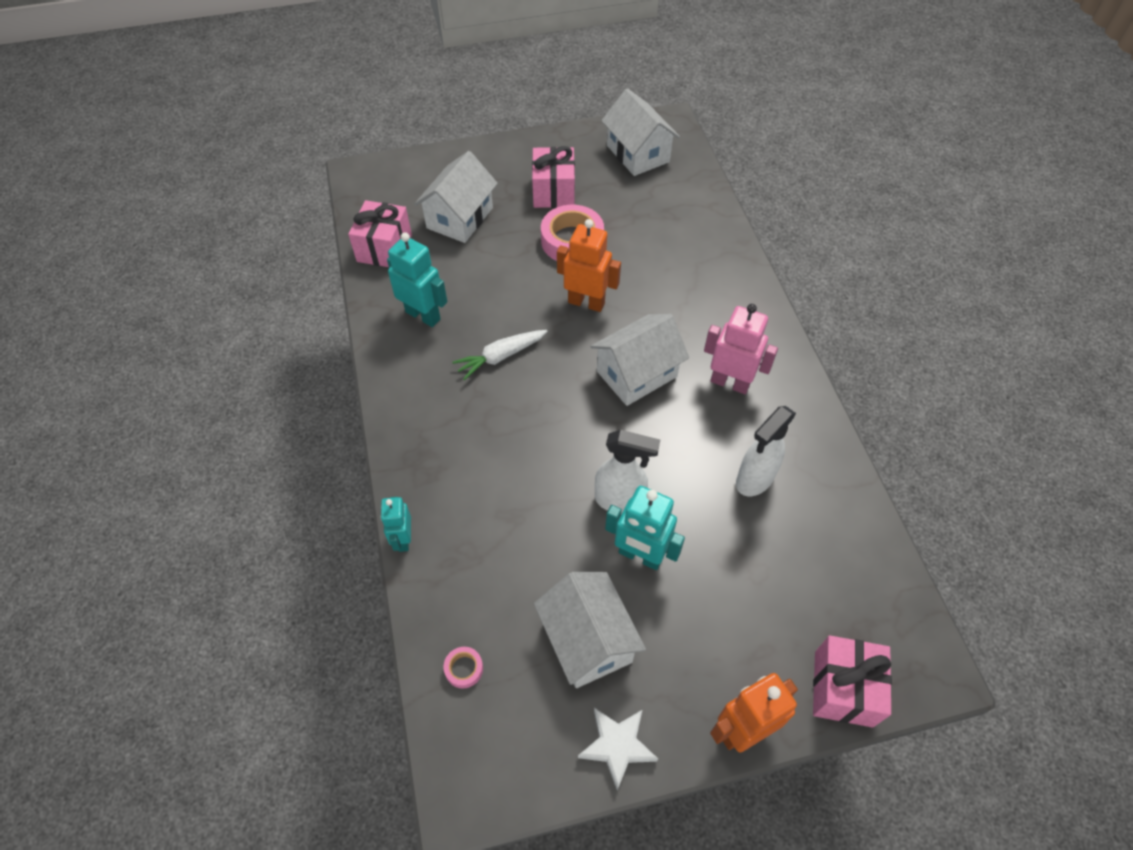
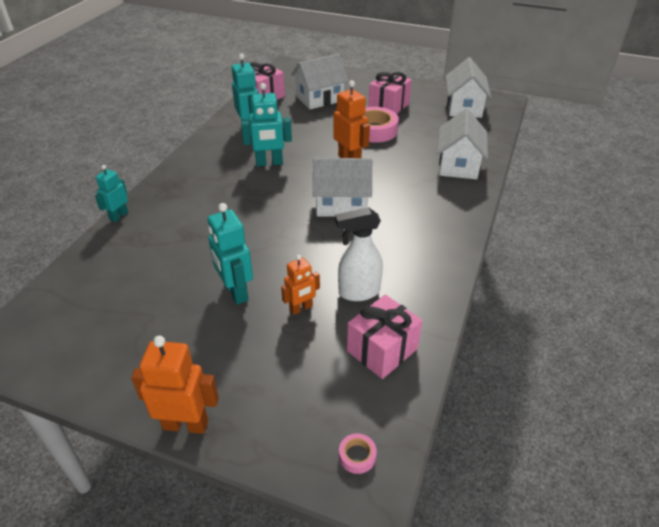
camera: 35 degrees right, 15 degrees down
pink tape [444,647,483,688] -> pink tape moved to [339,433,377,474]
white carrot [452,330,548,380] -> turquoise robot [241,83,292,166]
white house [534,572,646,688] -> white house moved to [437,109,488,179]
white star [578,708,658,790] -> none
white spray bottle [595,430,660,514] -> none
pink robot [704,304,778,394] -> none
pink gift [813,635,892,728] -> pink gift moved to [347,295,423,379]
none -> orange robot [281,255,320,315]

